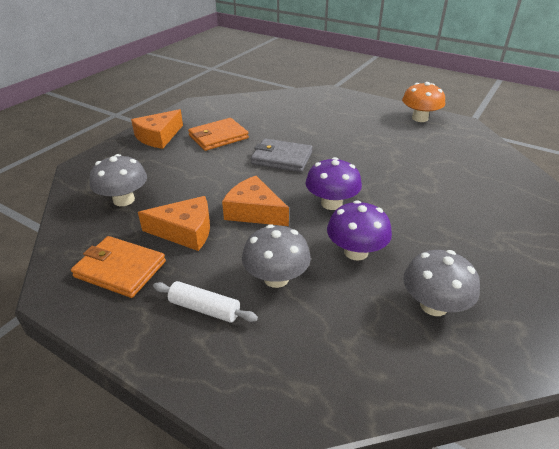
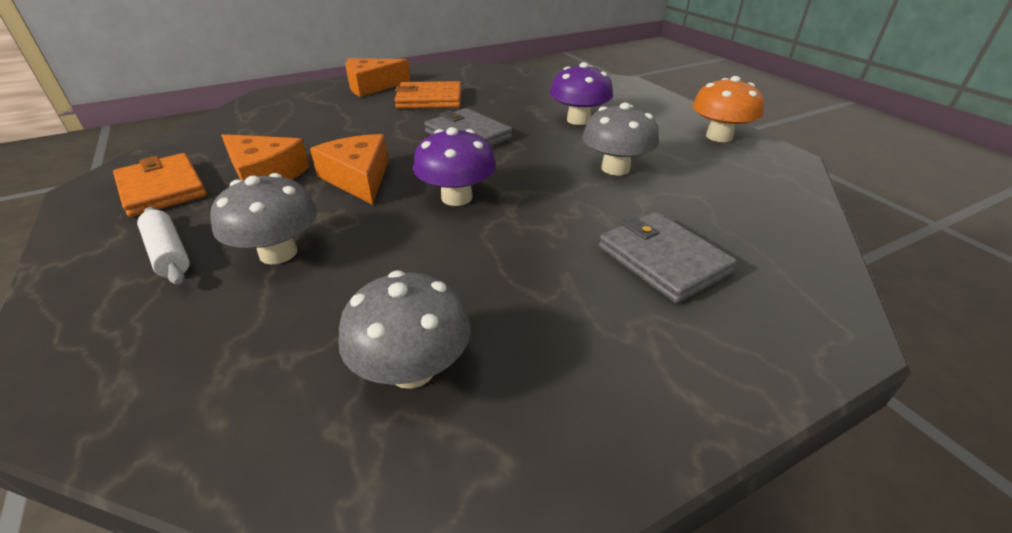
camera: 30 degrees right, 0 degrees up
grey mushroom [89,154,147,206] -> grey mushroom moved to [582,102,659,175]
purple mushroom [327,200,392,261] -> purple mushroom moved to [550,62,613,125]
none -> grey wallet [599,212,737,303]

